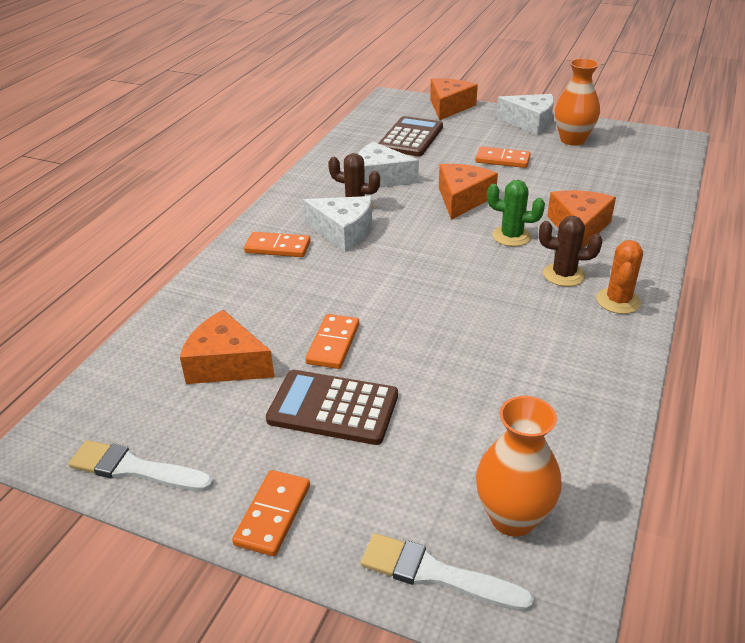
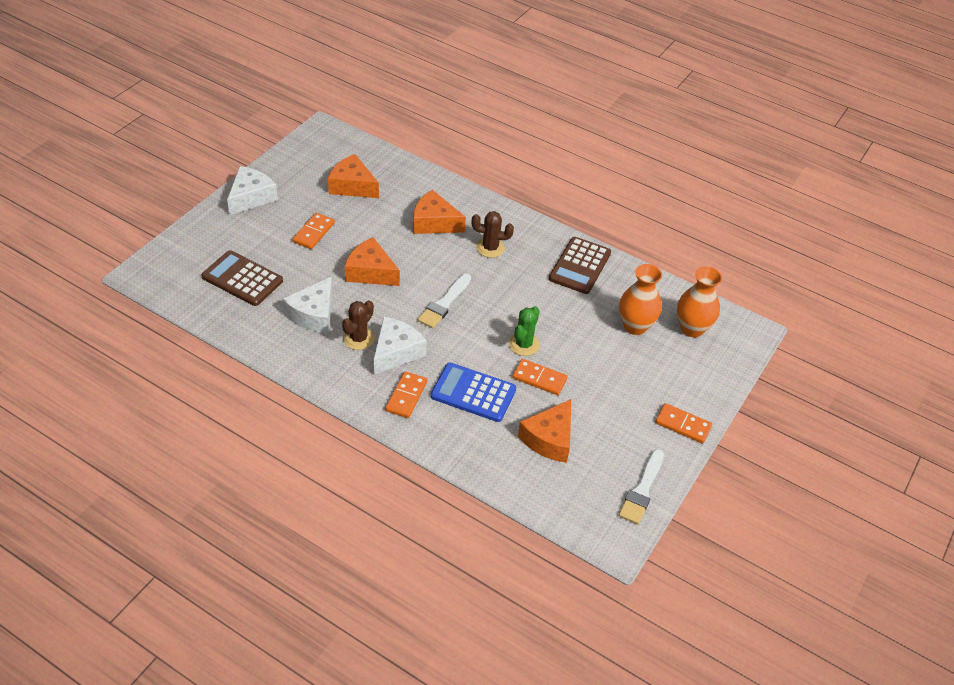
camera: 85 degrees left, 10 degrees up
brown calculator [266,370,398,445] -> brown calculator moved to [549,237,611,294]
white brush [361,533,534,612] -> white brush moved to [418,274,471,328]
orange cheese [430,78,478,120] -> orange cheese moved to [328,154,379,198]
green cactus [487,180,545,247] -> green cactus moved to [509,306,540,356]
brown cactus [539,216,602,287] -> brown cactus turned 75 degrees clockwise [472,211,514,258]
orange vase [555,58,600,146] -> orange vase moved to [619,264,662,335]
orange cactus [596,240,643,314] -> none
none -> blue calculator [431,363,516,422]

